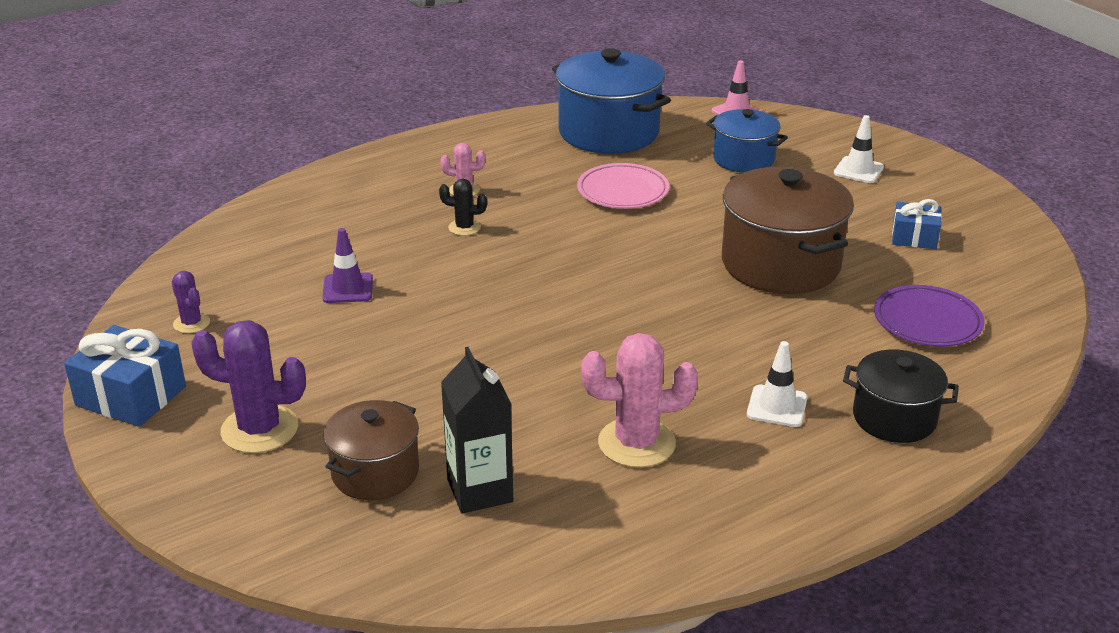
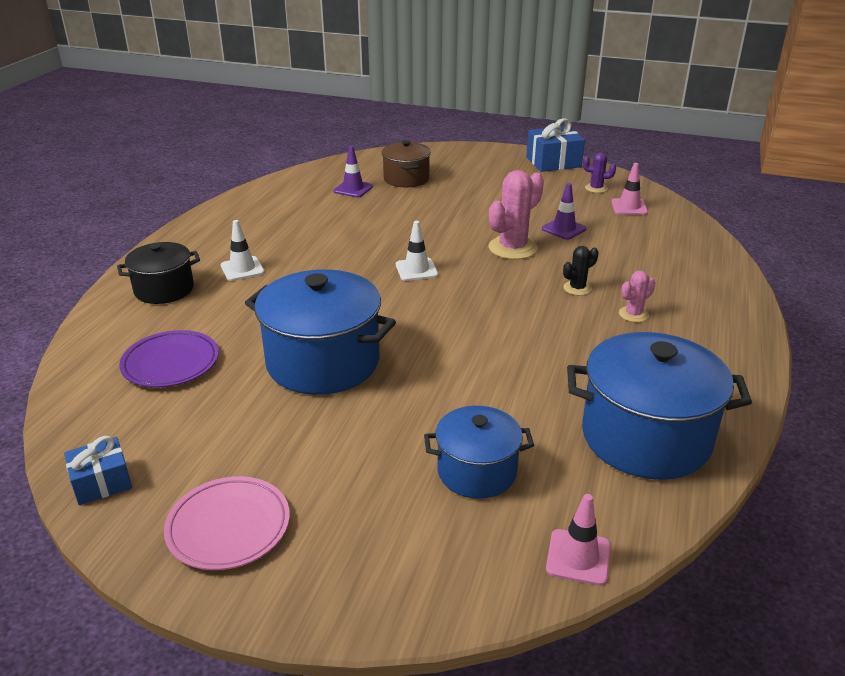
camera: 140 degrees right, 0 degrees up
purple cactus [191,320,306,453] -> none
black carton [441,347,513,514] -> purple traffic cone [333,146,373,197]
pink plate [577,163,669,209] -> pink plate moved to [164,476,290,570]
pink cactus [581,333,698,468] -> pink cactus moved to [489,170,544,260]
brown pot [722,167,854,294] -> blue pot [245,269,396,395]
white traffic cone [834,115,884,183] -> white traffic cone moved to [396,221,438,281]
blue gift [892,199,942,249] -> blue gift moved to [64,436,132,505]
none -> pink traffic cone [611,163,648,215]

